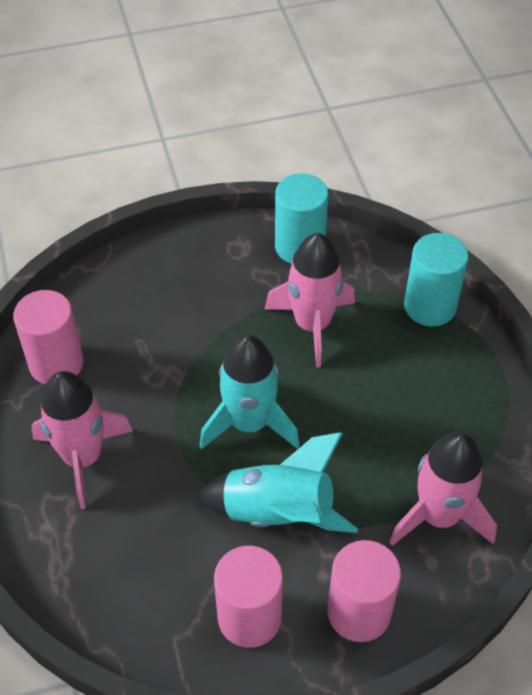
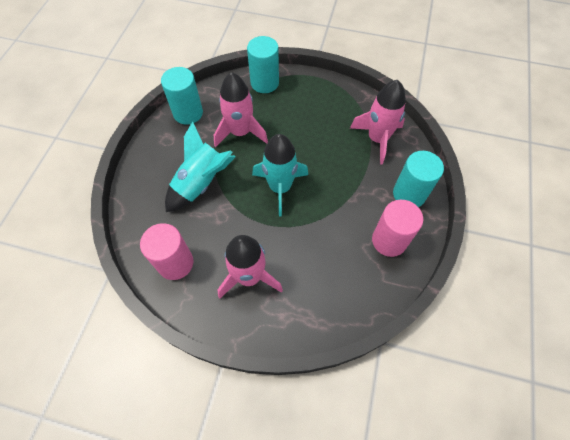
camera: 60 degrees left, 10 degrees up
turquoise rocket [197,432,358,533] -> turquoise rocket moved to [165,122,236,212]
pink cylinder [327,540,401,642] -> turquoise cylinder [393,151,444,207]

